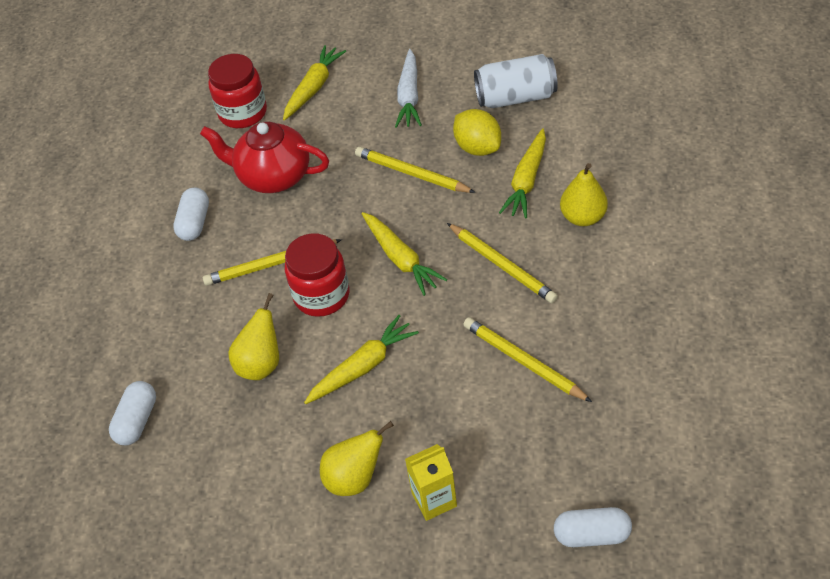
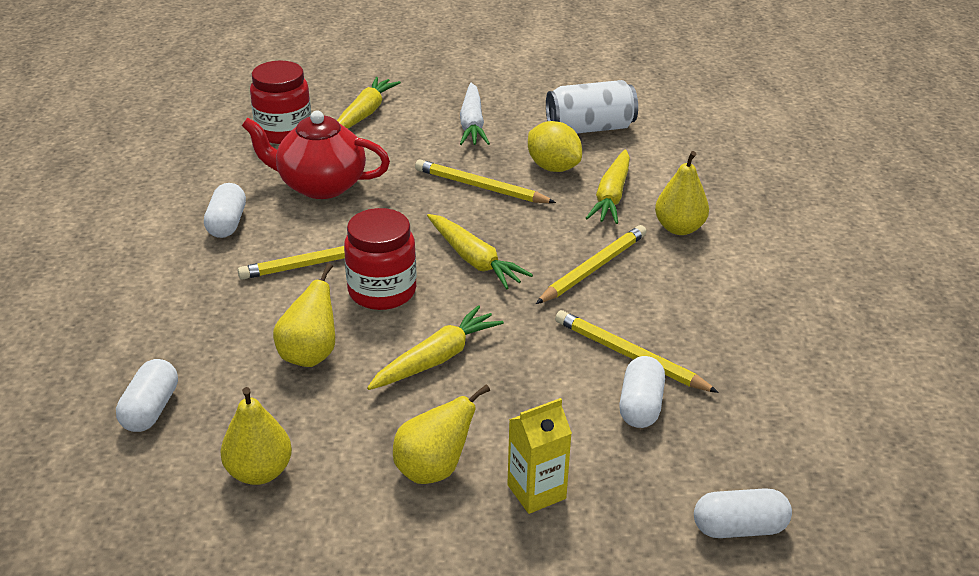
camera: 10 degrees left, 15 degrees down
yellow pencil [447,223,558,303] -> yellow pencil turned 90 degrees counterclockwise [536,225,647,304]
none -> yellow pear [220,387,292,485]
none -> white capsule [619,356,665,428]

